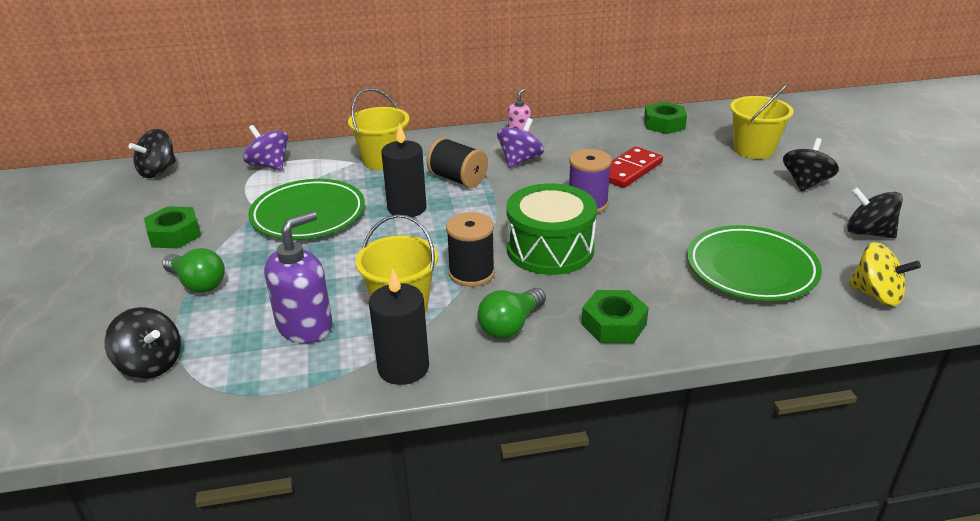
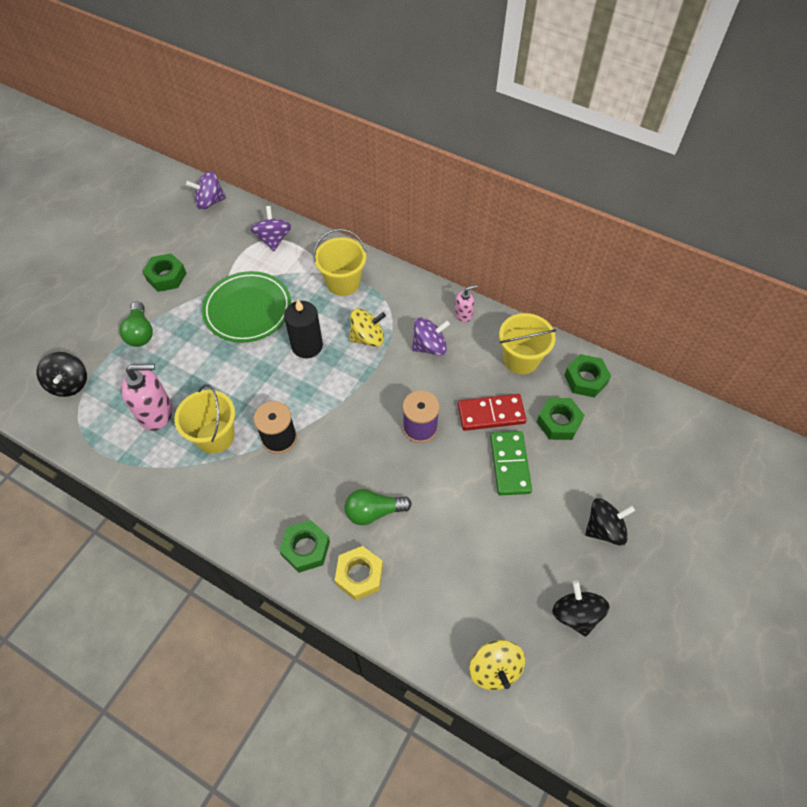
camera: 40 degrees right, 25 degrees up
black spinning top [129,129,176,178] -> purple spinning top [186,171,226,210]
purple soap dispenser [264,211,333,343] -> pink soap dispenser [121,363,173,431]
black candle [369,268,429,385] -> none
black spool [426,137,488,188] -> yellow spinning top [350,309,386,347]
green light bulb [477,288,546,339] -> green light bulb moved to [345,489,412,525]
green drum [506,183,597,275] -> none
green plate [687,225,822,301] -> none
yellow bucket [730,84,794,159] -> yellow bucket moved to [499,313,556,374]
none -> yellow nut [335,546,383,601]
none -> green domino [490,431,532,495]
none -> green nut [537,398,585,440]

